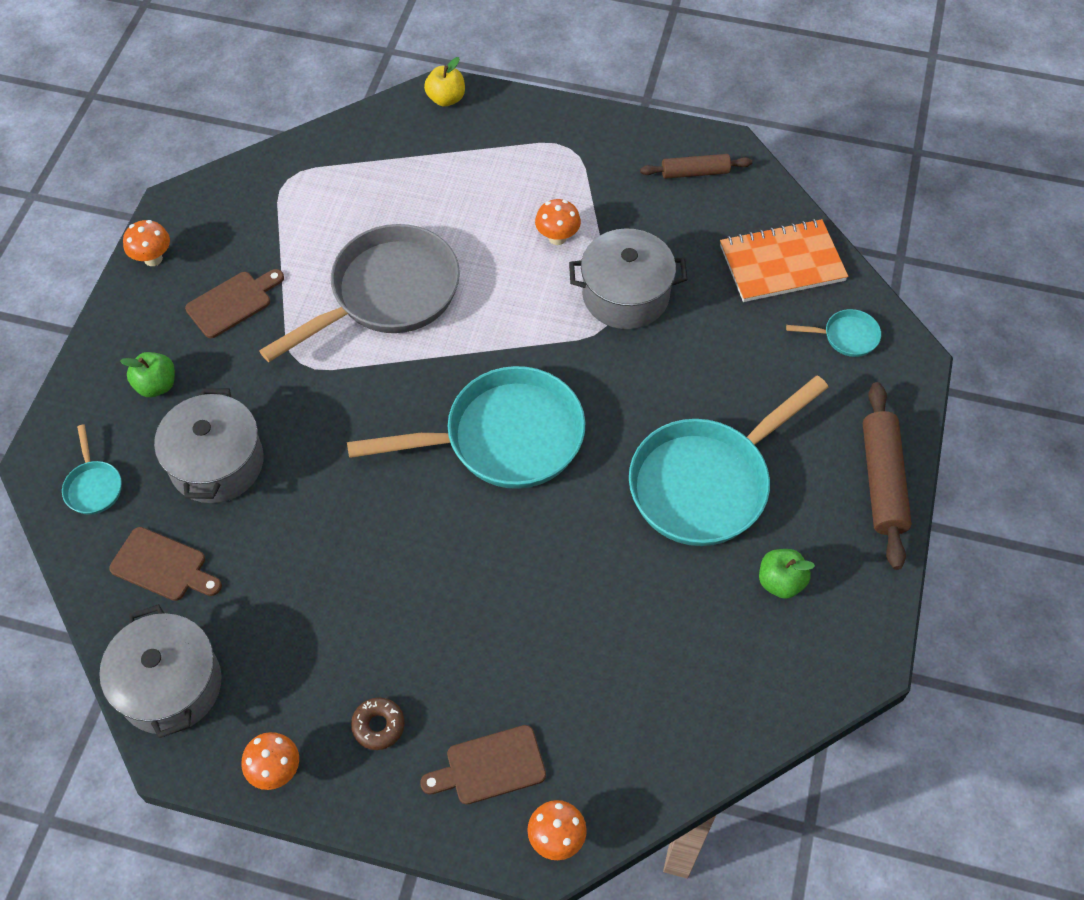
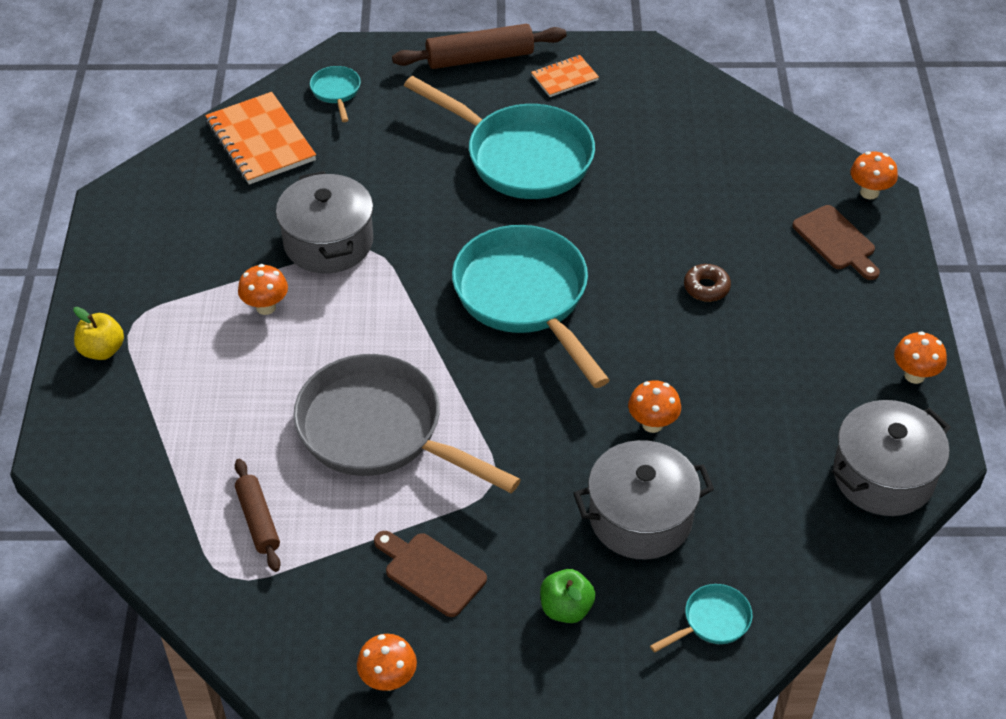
camera: 105 degrees left, 10 degrees down
brown cutting board [109,527,222,601] -> none
brown donut [351,697,405,750] -> brown donut moved to [684,264,731,302]
yellow apple [424,57,465,107] -> yellow apple moved to [73,307,124,360]
brown rolling pin [640,154,752,179] -> brown rolling pin moved to [235,459,281,572]
green apple [759,549,815,599] -> none
none -> orange notebook [531,55,599,97]
none -> orange mushroom [628,380,681,433]

